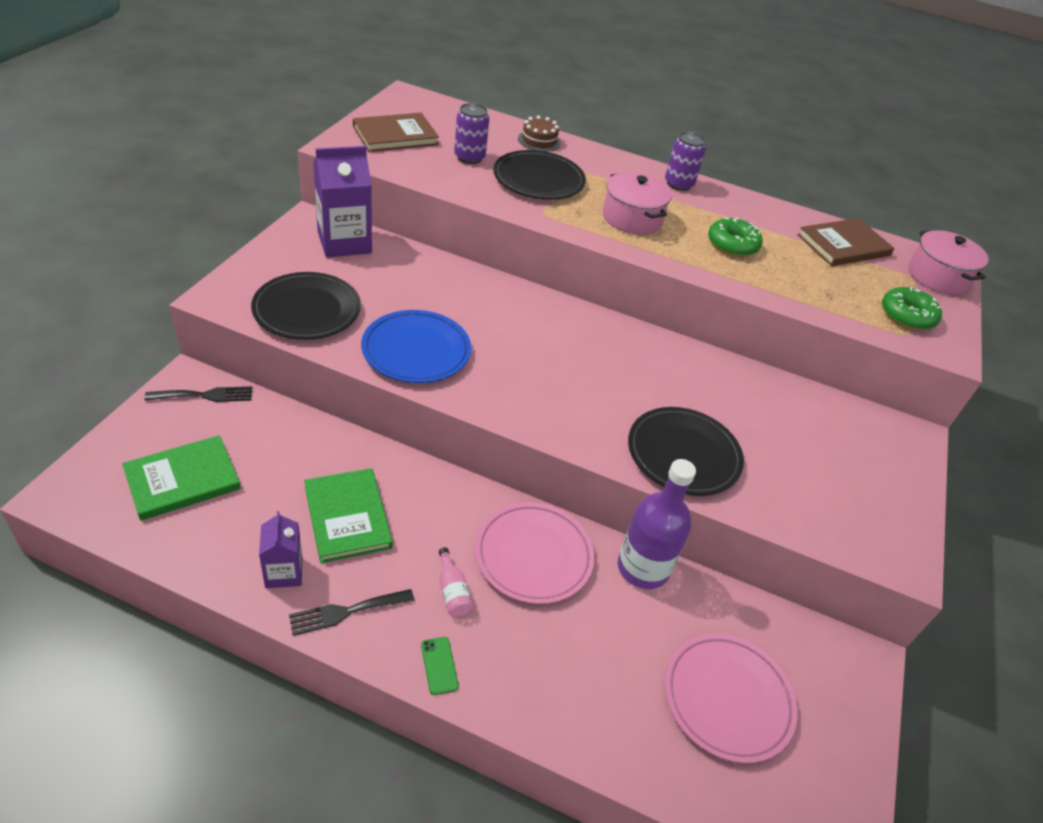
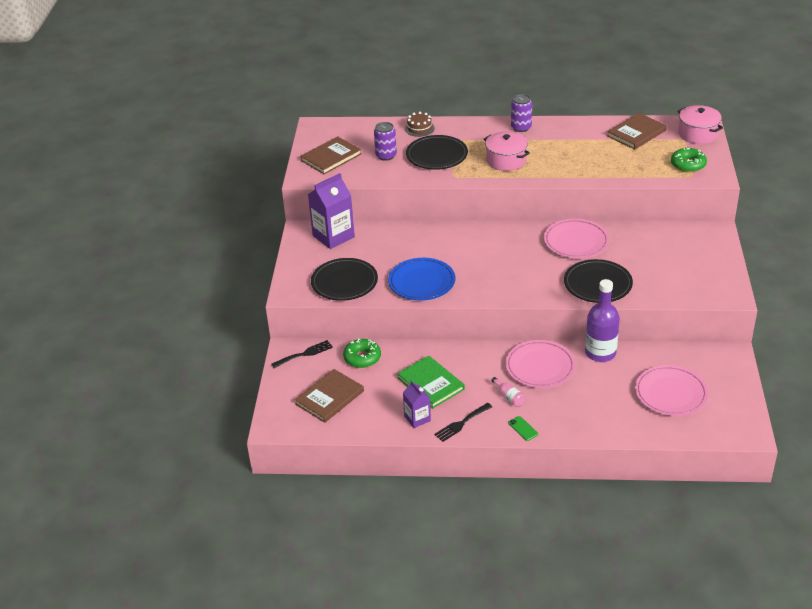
camera: 10 degrees left, 5 degrees down
green book [122,435,241,521] -> brown book [295,369,364,423]
green donut [708,217,763,257] -> green donut moved to [343,339,381,368]
none -> pink plate [544,219,609,259]

